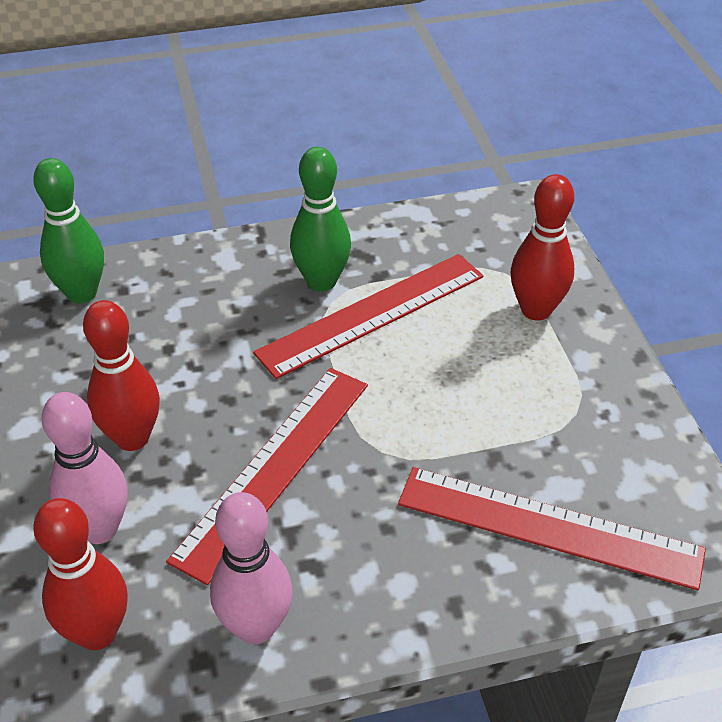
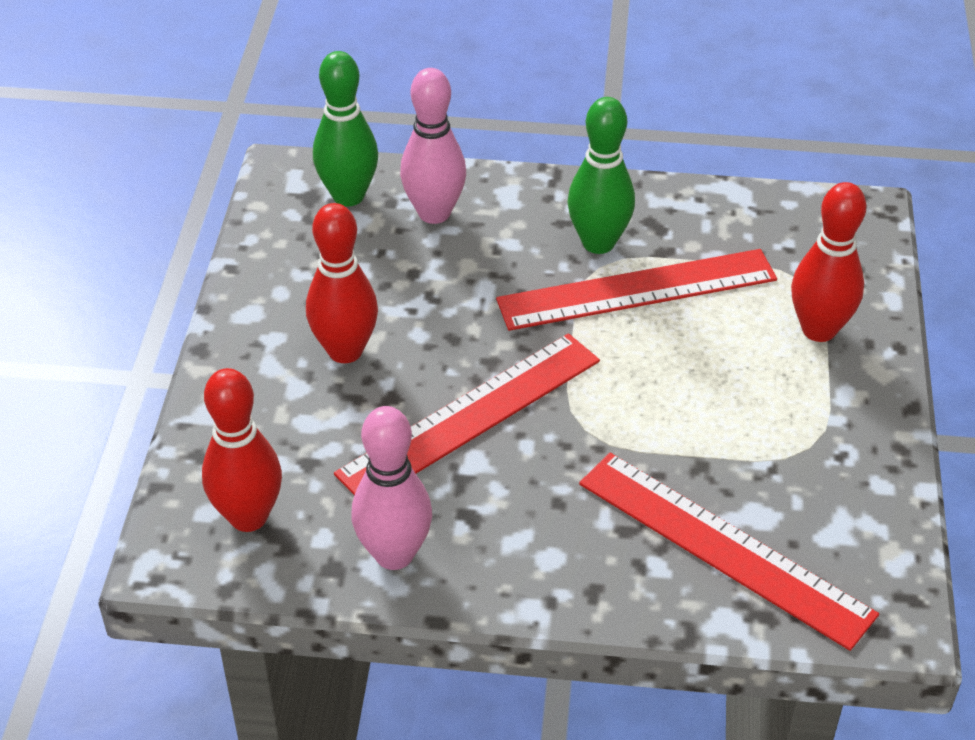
camera: 20 degrees right, 0 degrees up
pink bowling pin [41,392,128,544] -> pink bowling pin moved to [400,68,466,224]

